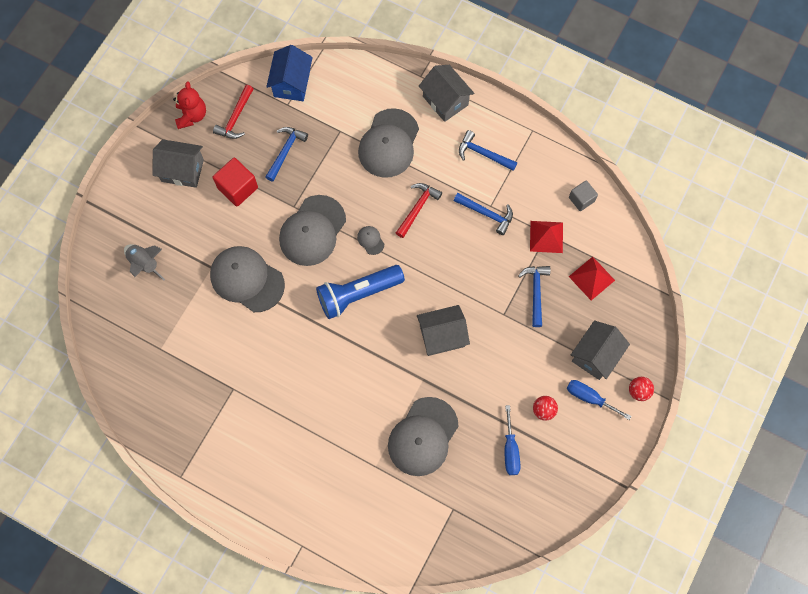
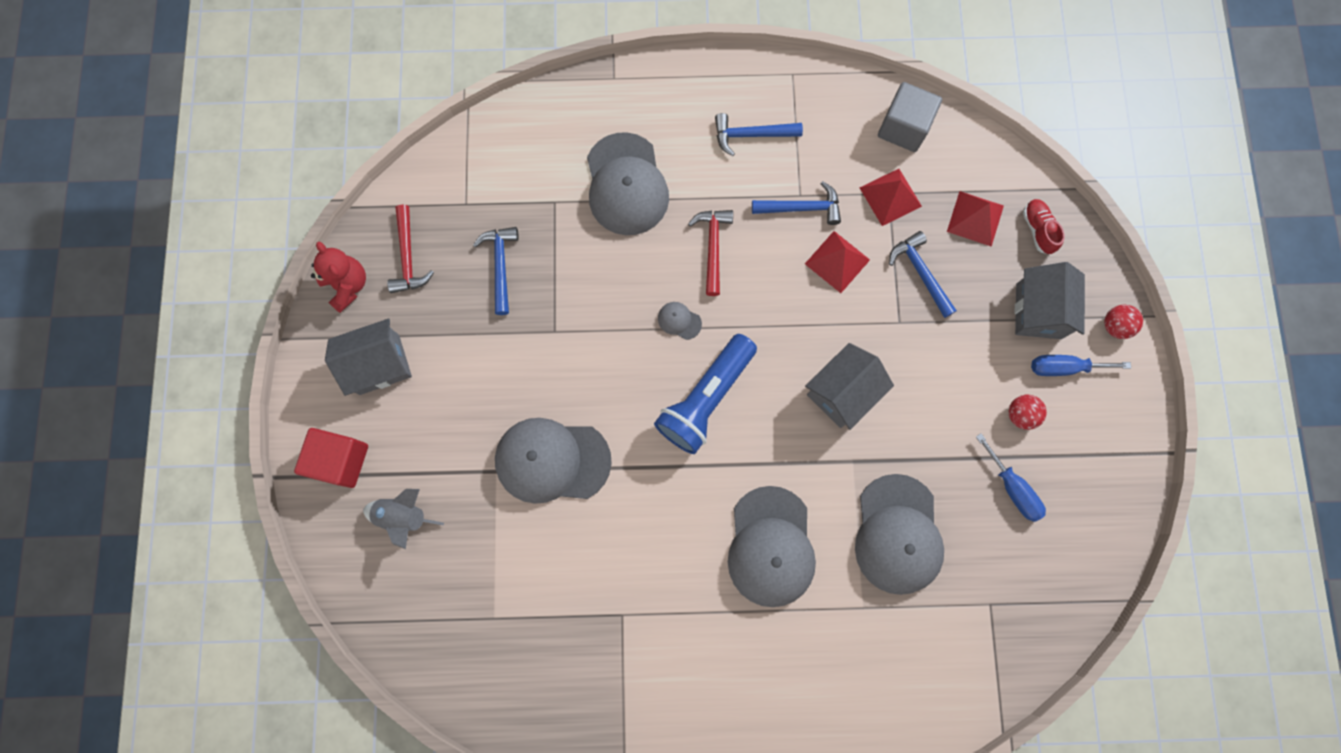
camera: 30 degrees left, 5 degrees up
red cube [213,158,258,207] -> red cube moved to [294,428,368,488]
blue house [266,45,313,101] -> none
grey cap [279,195,346,266] -> grey cap moved to [728,486,816,607]
grey house [419,65,475,122] -> none
grey cube [569,180,598,211] -> grey cube [878,82,942,152], size x1.56
none -> red pyramid [805,231,870,293]
none -> red shoe [1023,199,1065,254]

